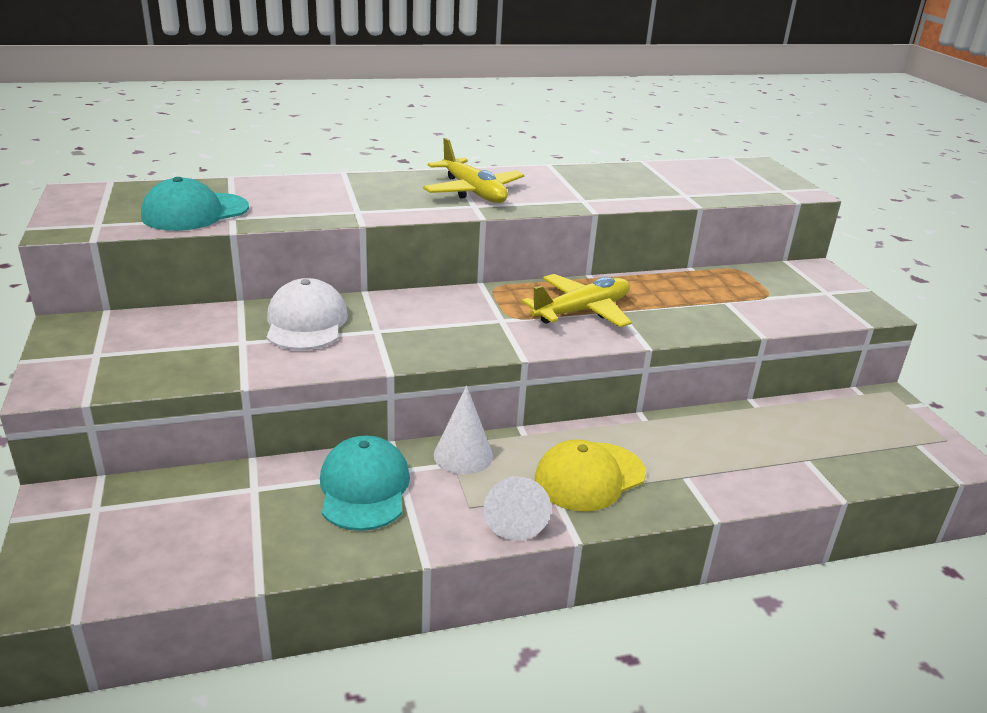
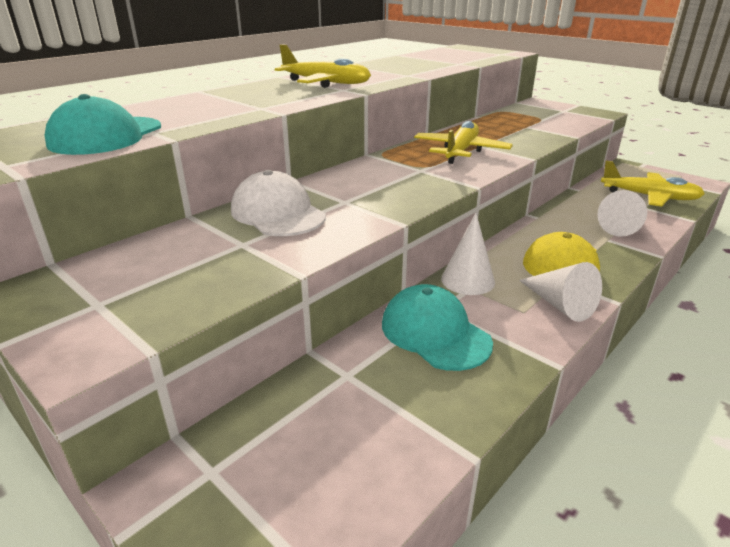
camera: 30 degrees left, 0 degrees up
none -> white cone [597,190,647,237]
none -> yellow plane [601,161,705,207]

